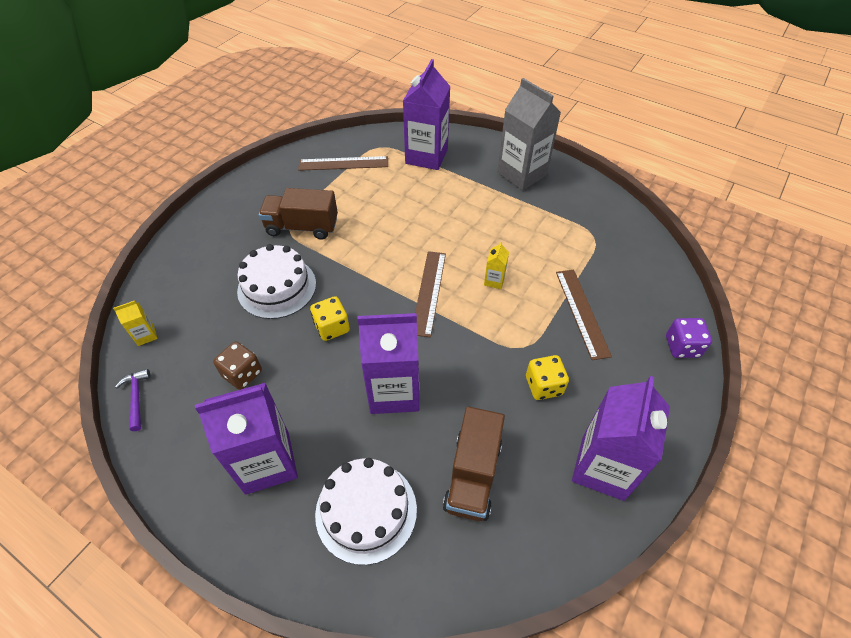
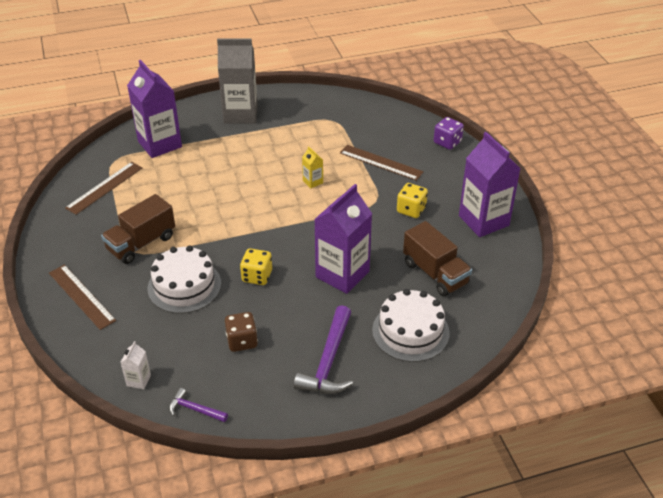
camera: 50 degrees left, 10 degrees down
yellow carton [113,300,158,346] -> white carton [120,341,151,389]
purple carton [195,383,298,495] -> purple hammer [294,305,353,394]
brown ruler [415,251,446,337] -> brown ruler moved to [49,265,116,330]

